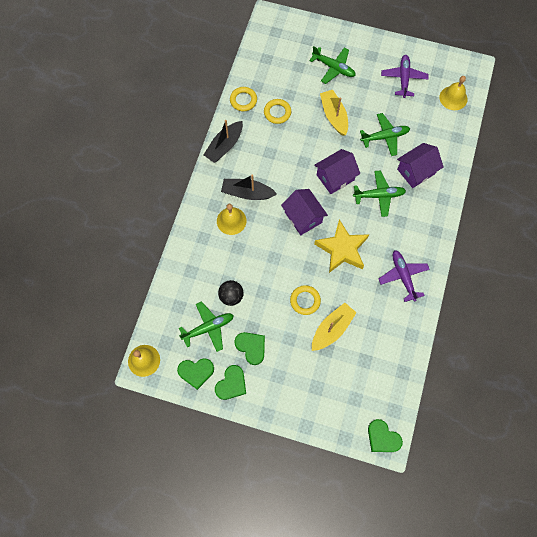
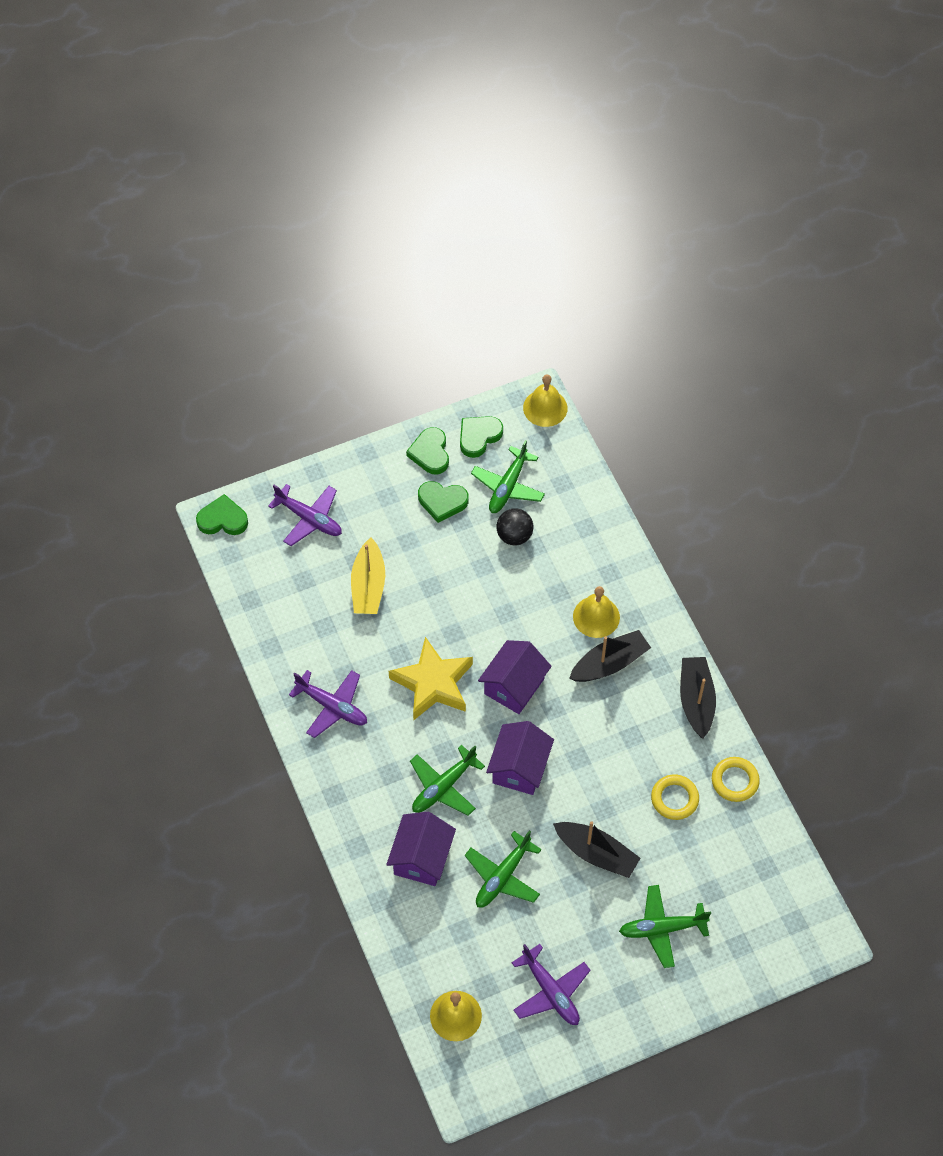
camera: 140 degrees right, 10 degrees down
purple house [281,189,328,235] -> purple house turned 75 degrees counterclockwise [478,640,552,714]
yellow ring [290,285,321,315] -> none
yellow boat [320,90,348,136] -> black boat [553,821,641,878]
none -> purple plane [268,484,342,546]

